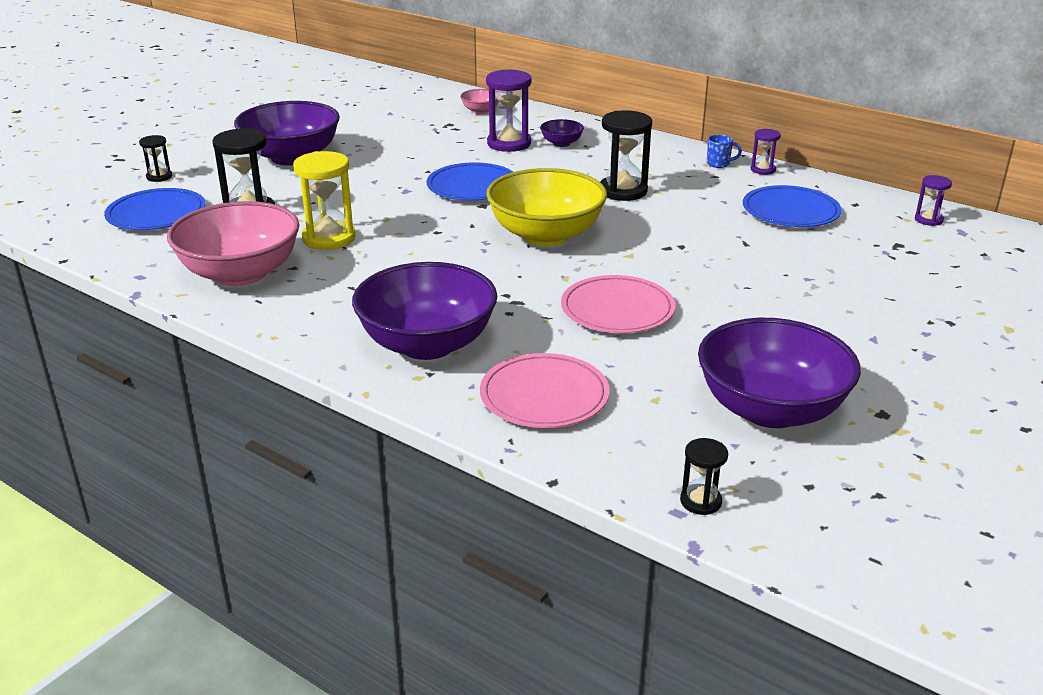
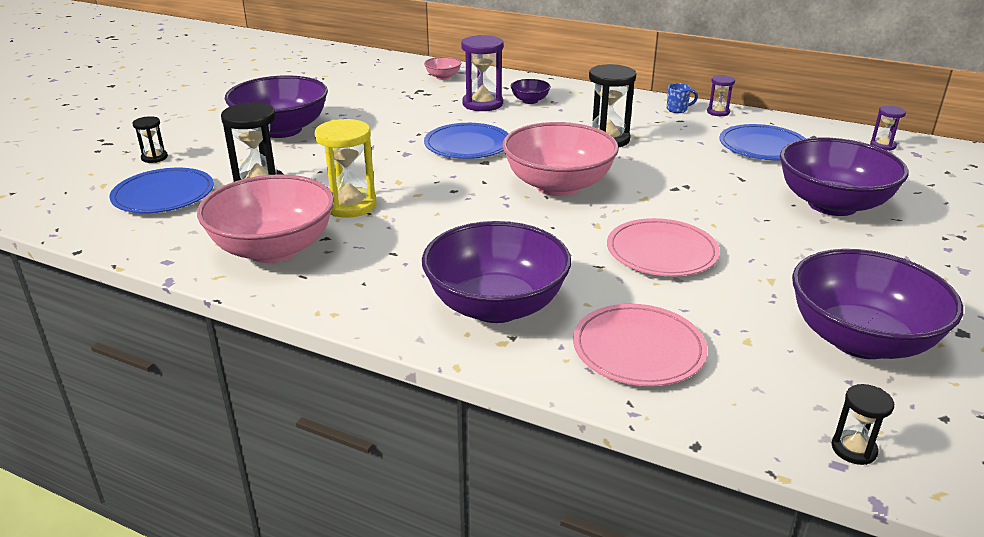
camera: 10 degrees left, 0 degrees up
yellow bowl [486,168,607,246] -> pink bowl [502,122,619,196]
none -> purple bowl [780,138,909,216]

